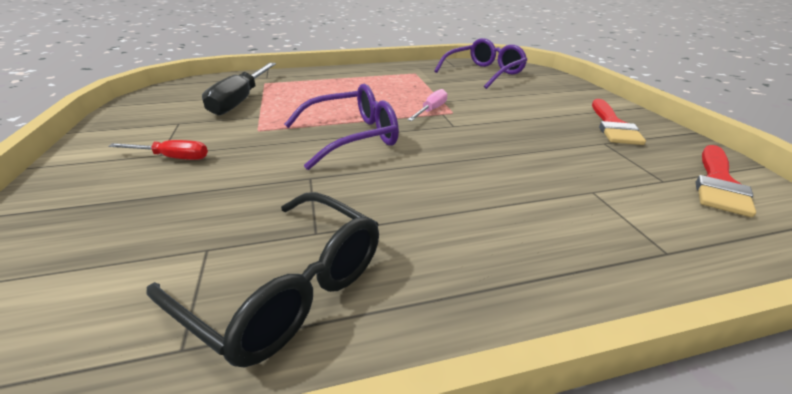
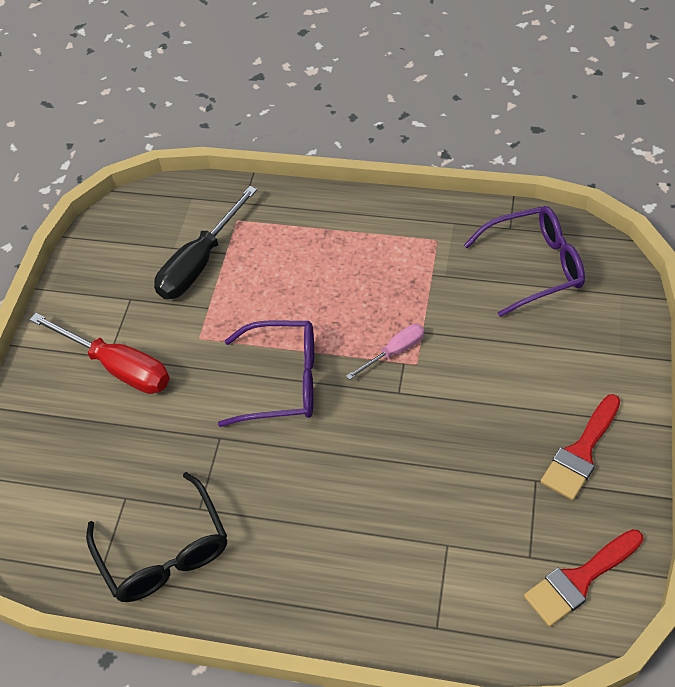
camera: 30 degrees right, 20 degrees up
red screwdriver [108,140,208,160] -> red screwdriver [29,313,170,394], size x1.83

